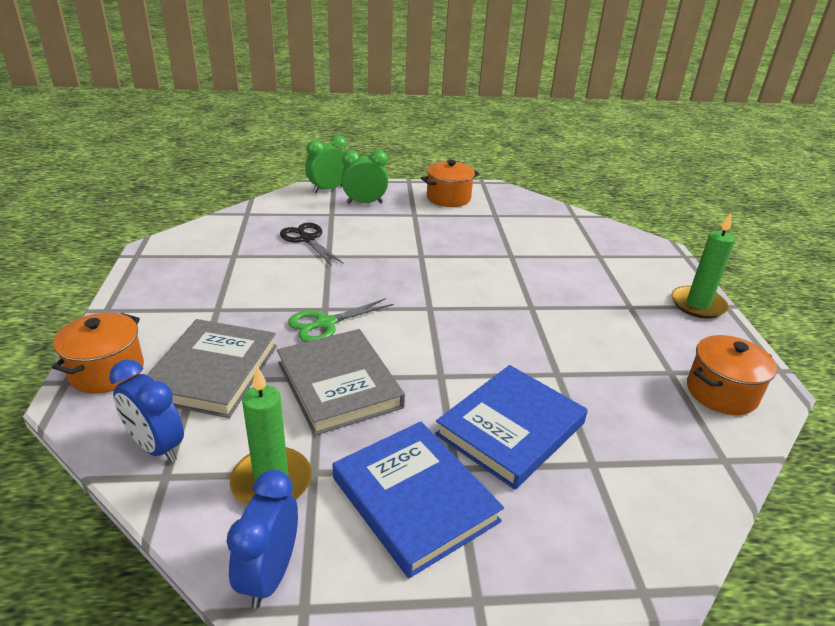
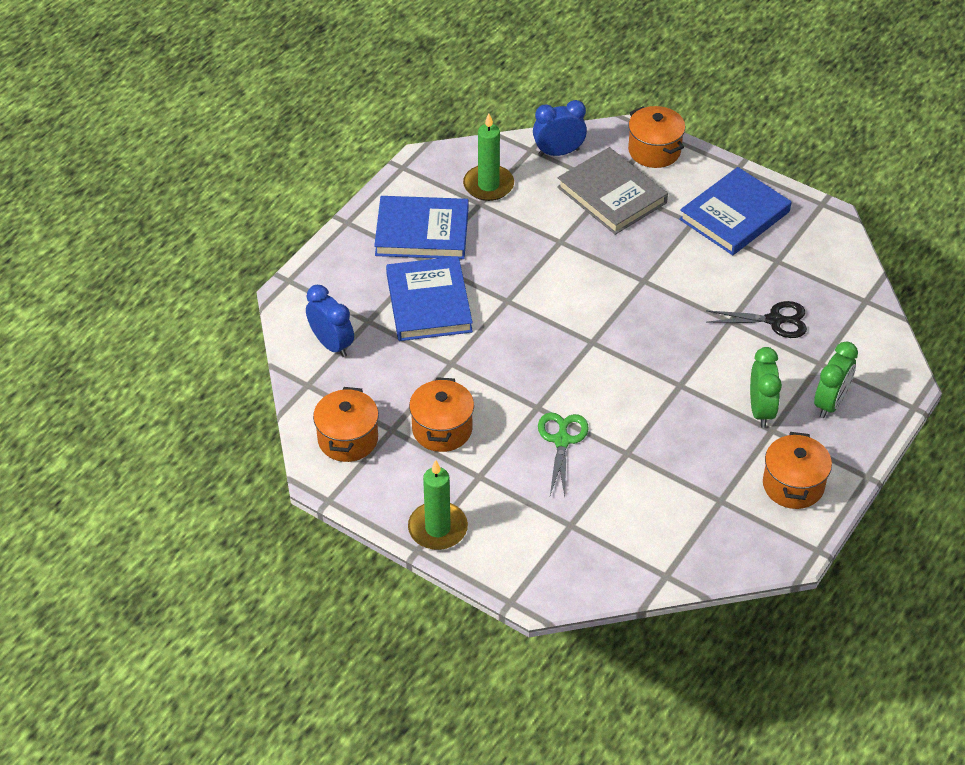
camera: 130 degrees right, 15 degrees up
blue clock [227,470,298,608] -> blue clock moved to [306,285,354,357]
grey book [277,329,405,436] -> none
green scissors [288,298,393,342] -> green scissors moved to [538,412,589,496]
green clock [305,135,347,193] -> green clock moved to [750,347,782,428]
none -> orange pot [409,377,474,452]
none -> blue book [679,167,791,255]

